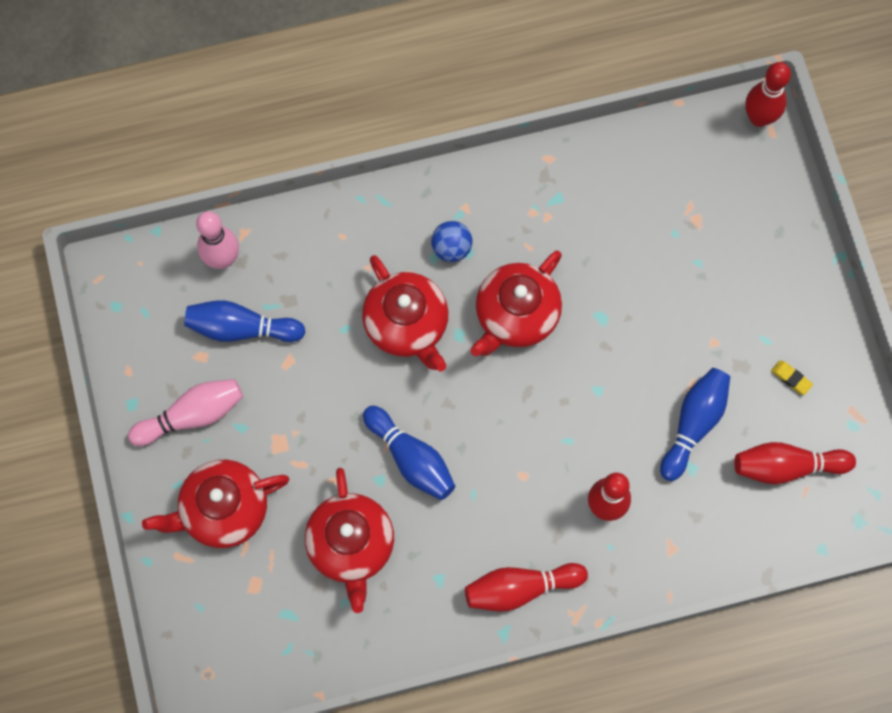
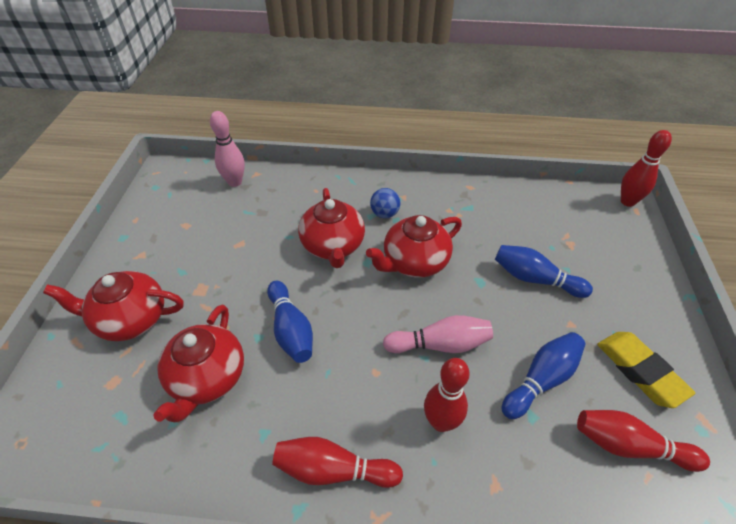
camera: 20 degrees right, 25 degrees down
pink bowling pin [128,379,243,446] -> pink bowling pin moved to [383,315,493,353]
blue bowling pin [184,300,305,342] -> blue bowling pin moved to [495,245,593,298]
yellow eraser [771,360,813,395] -> yellow eraser [597,332,695,408], size x2.33

